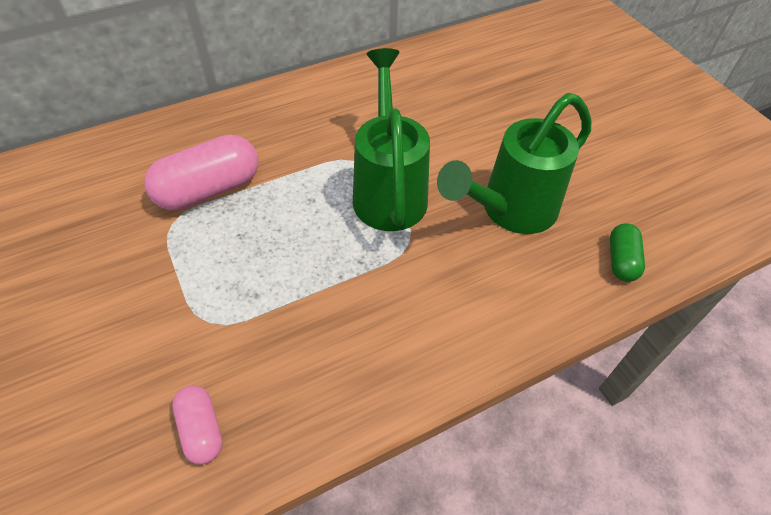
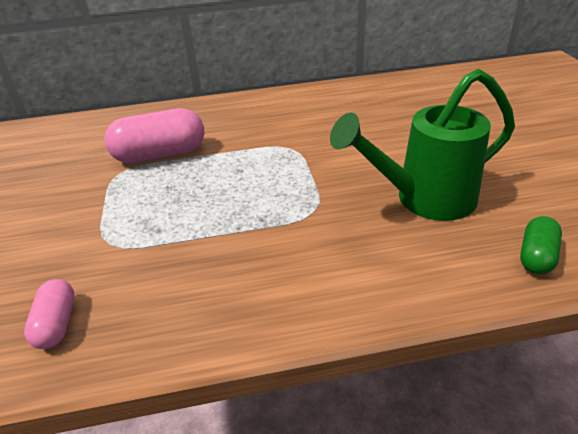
camera: 20 degrees right, 15 degrees down
green watering can [353,48,430,231] -> none

